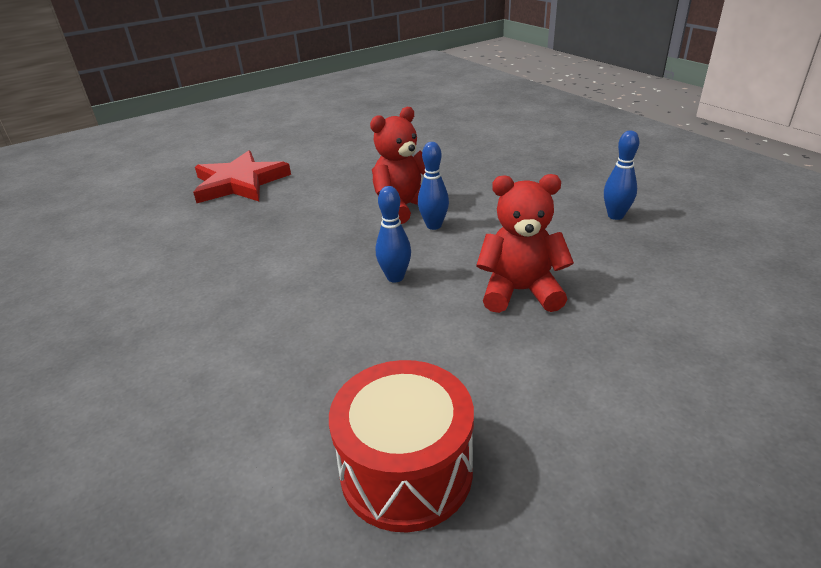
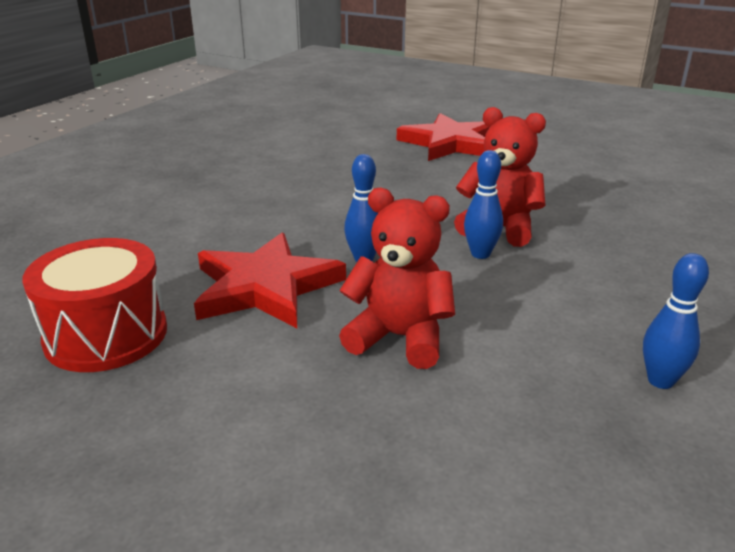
camera: 60 degrees right, 5 degrees down
red teddy bear [476,174,574,313] -> red teddy bear turned 45 degrees counterclockwise [339,188,455,369]
none -> red star [194,232,346,328]

